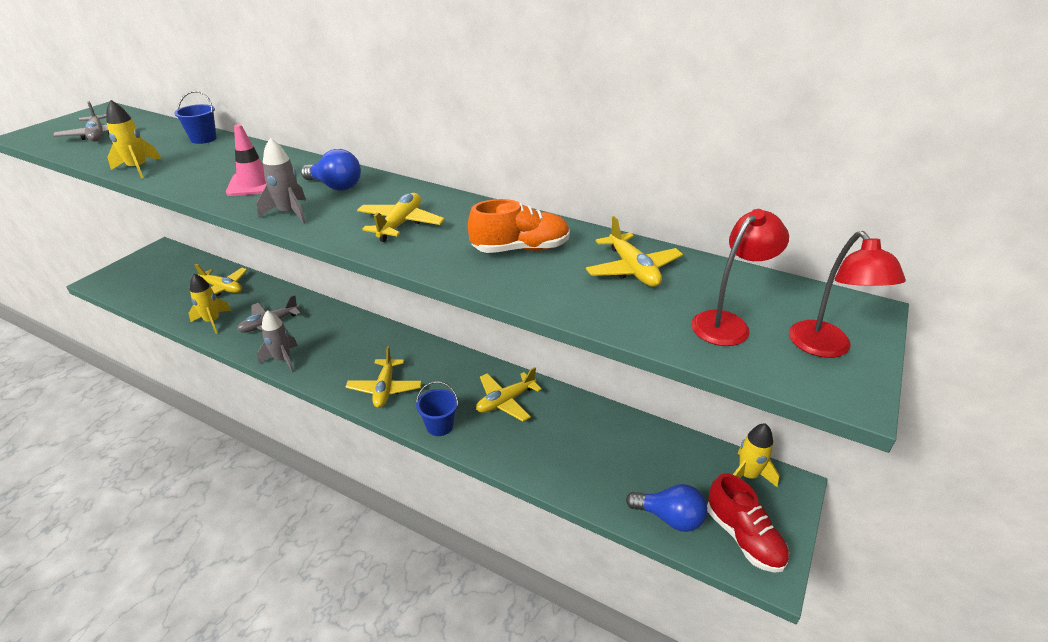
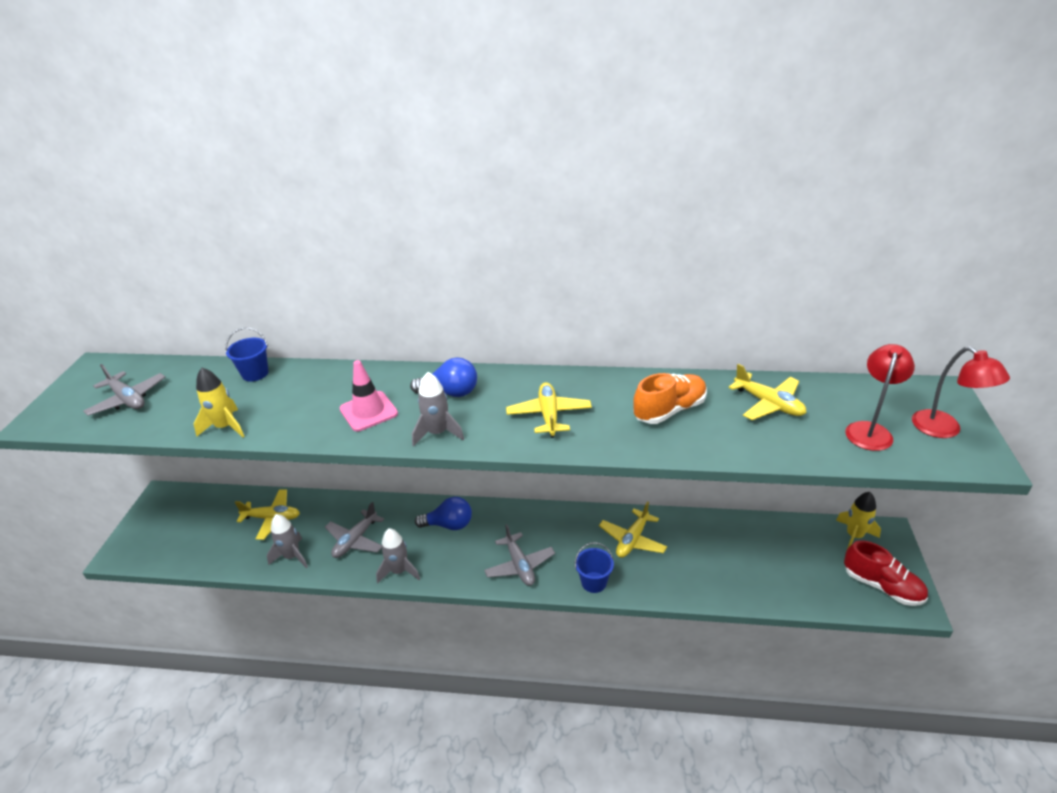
camera: 20 degrees left, 0 degrees up
yellow rocket [188,274,231,334] -> grey rocket [267,514,308,568]
yellow plane [346,346,422,408] -> grey plane [484,524,555,586]
blue light bulb [626,484,707,532] -> blue light bulb moved to [415,497,472,530]

